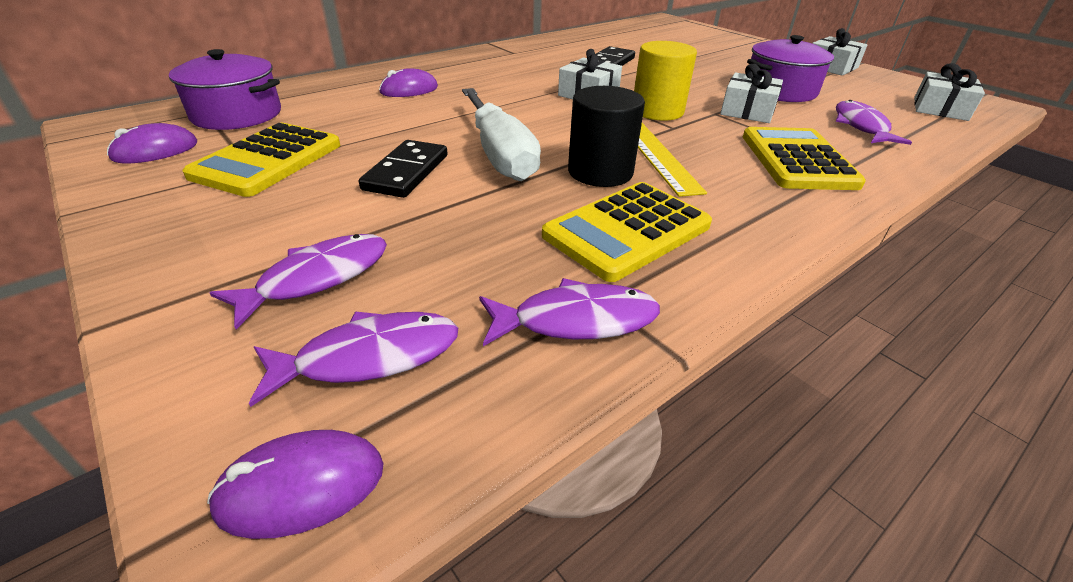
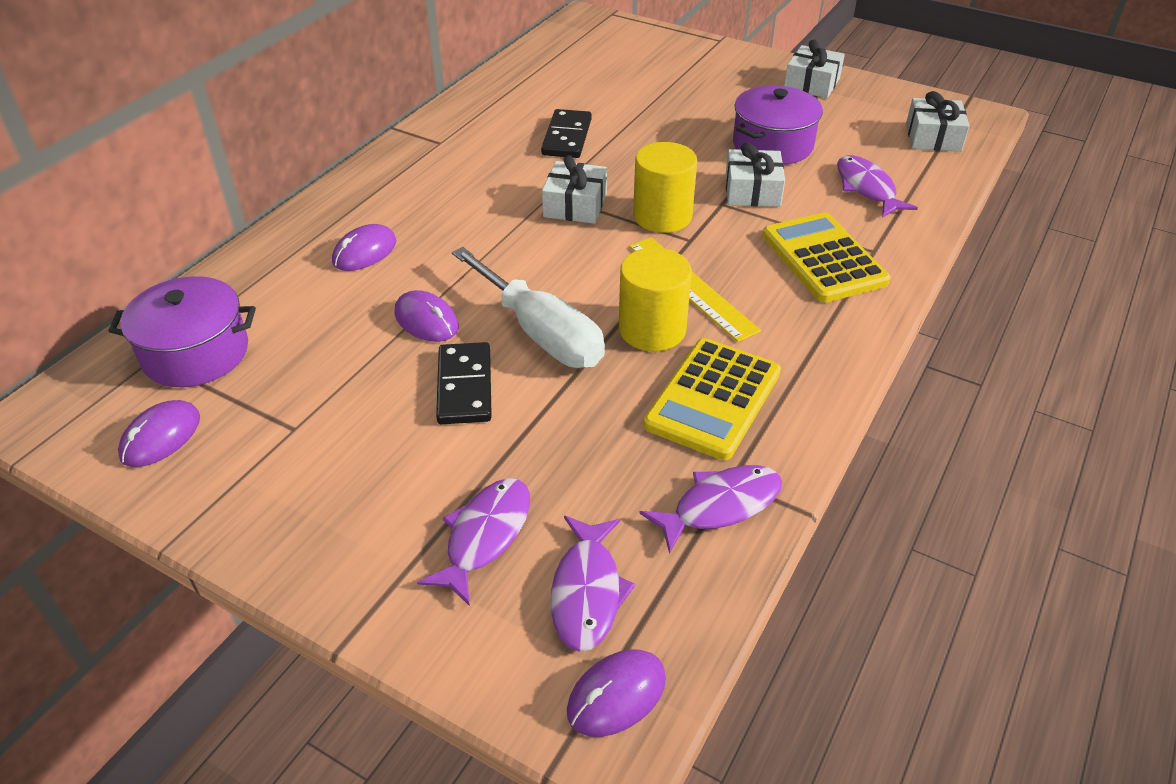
camera: 20 degrees left, 5 degrees up
yellow calculator [182,123,340,197] -> none
purple fish [249,311,458,407] -> purple fish turned 135 degrees clockwise [551,516,635,652]
black cylinder [568,86,645,187] -> yellow cylinder [619,248,692,351]
none -> purple mouse [394,290,459,342]

